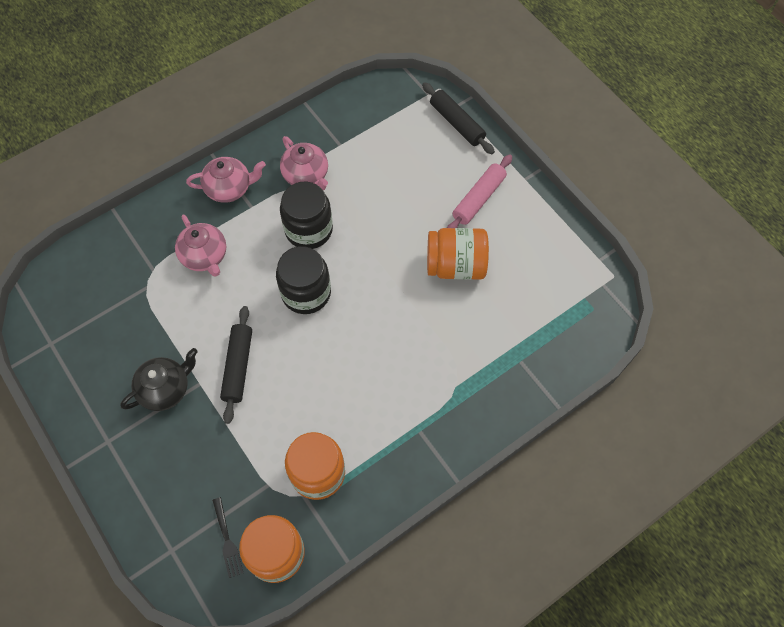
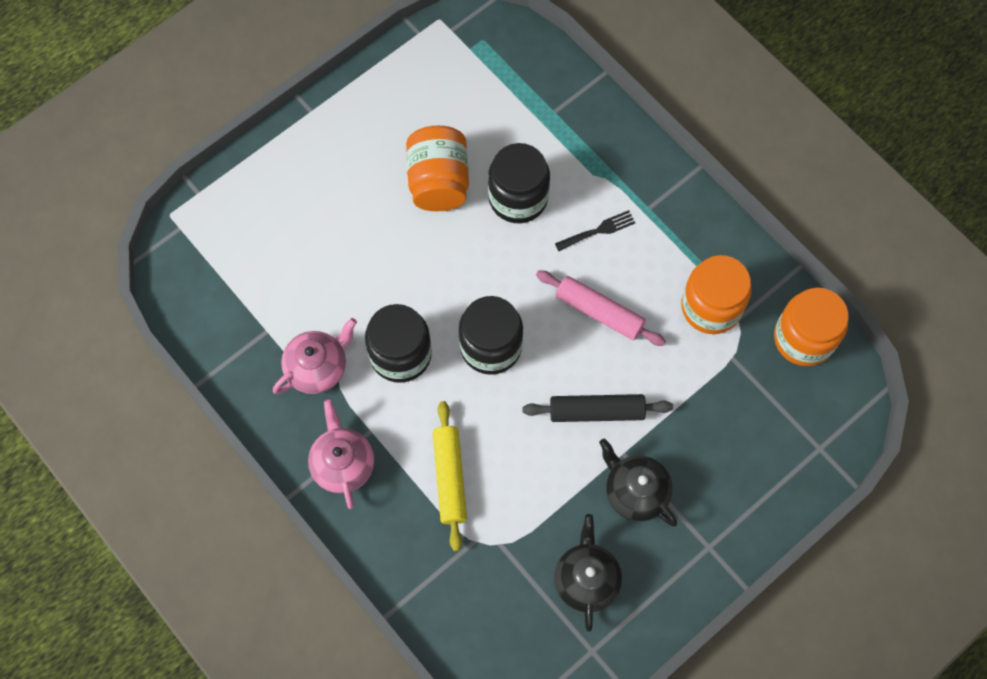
camera: 95 degrees left, 5 degrees up
pink teapot [175,215,227,277] -> yellow rolling pin [433,401,467,551]
black fork [212,497,243,578] -> black fork moved to [555,210,635,251]
black rolling pin [422,82,495,154] -> none
pink rolling pin [447,154,512,228] -> pink rolling pin moved to [536,270,666,346]
none -> black jar [488,143,550,223]
none -> black teapot [554,514,622,632]

